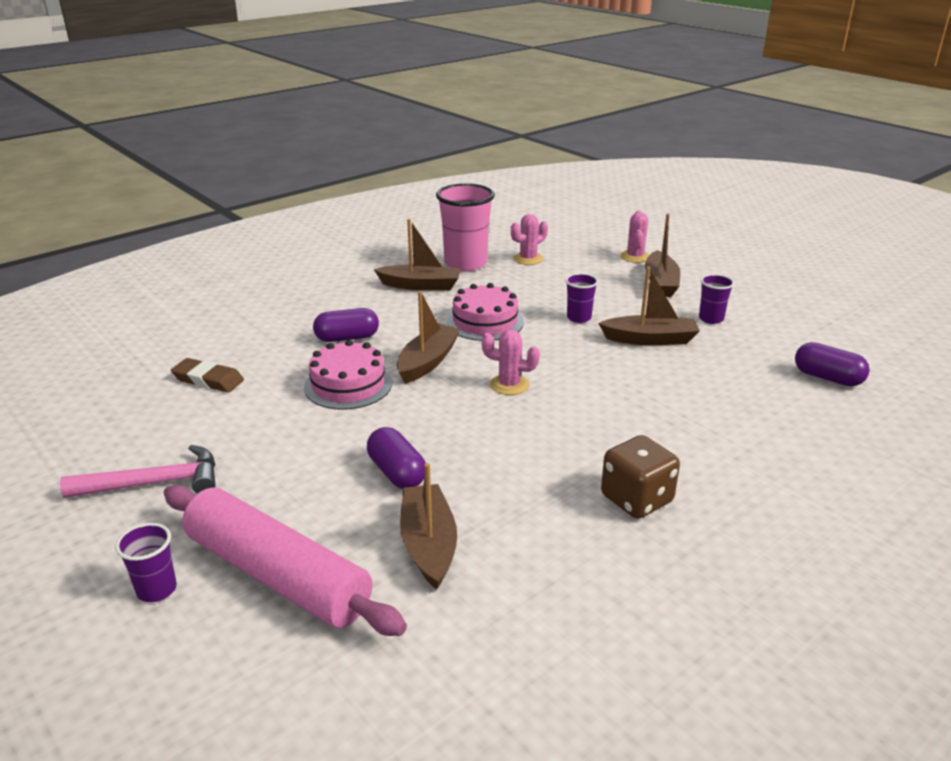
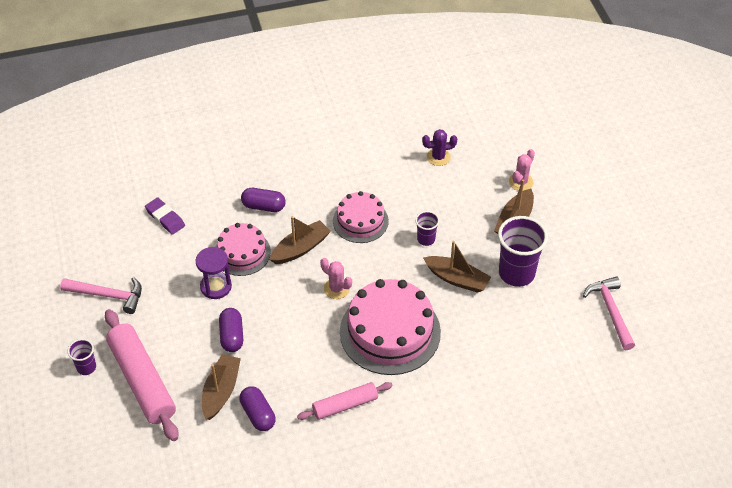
camera: 25 degrees right, 20 degrees up
brown eraser [171,358,244,393] -> purple eraser [145,197,185,235]
brown boat [374,219,461,290] -> none
pink cup [436,183,495,271] -> none
pink cactus [511,214,548,265] -> purple cactus [422,129,457,166]
brown dice [601,435,680,519] -> pink rolling pin [297,382,393,420]
purple cup [699,274,734,324] -> purple cup [498,216,548,287], size x1.98
purple capsule [795,342,870,386] -> purple capsule moved to [240,386,276,431]
none -> purple hourglass [196,247,232,299]
none -> pink cake [340,279,441,375]
none -> pink hammer [583,277,635,350]

